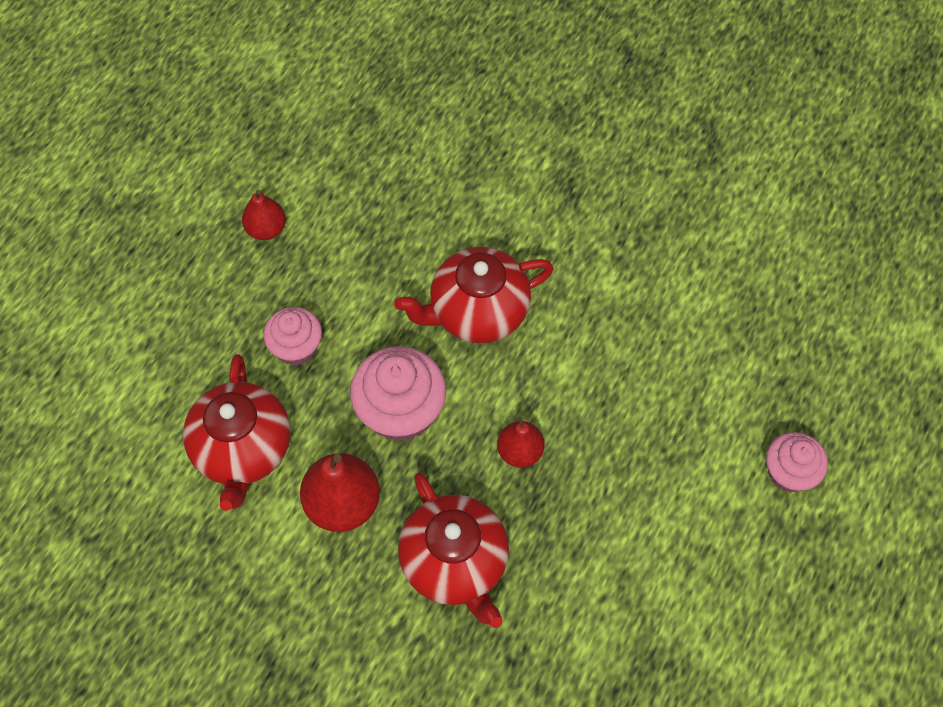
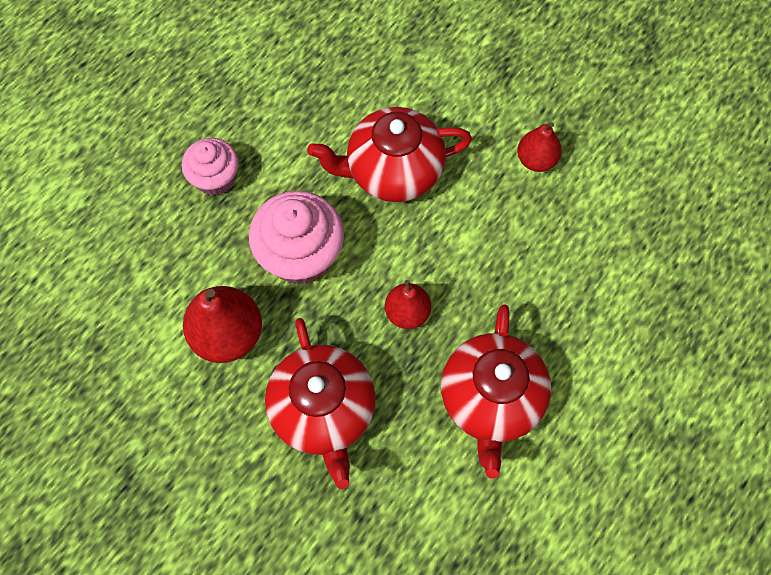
camera: 10 degrees right, 5 degrees up
red teapot [183,354,291,511] -> red teapot moved to [441,304,551,479]
red pear [242,190,286,240] -> red pear moved to [517,122,562,172]
pink cupcake [766,432,828,493] -> none

